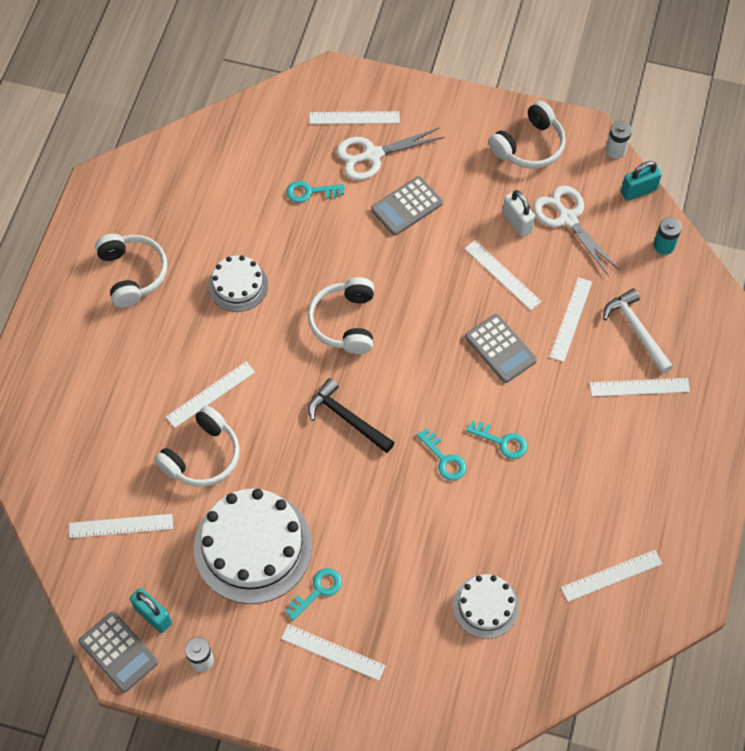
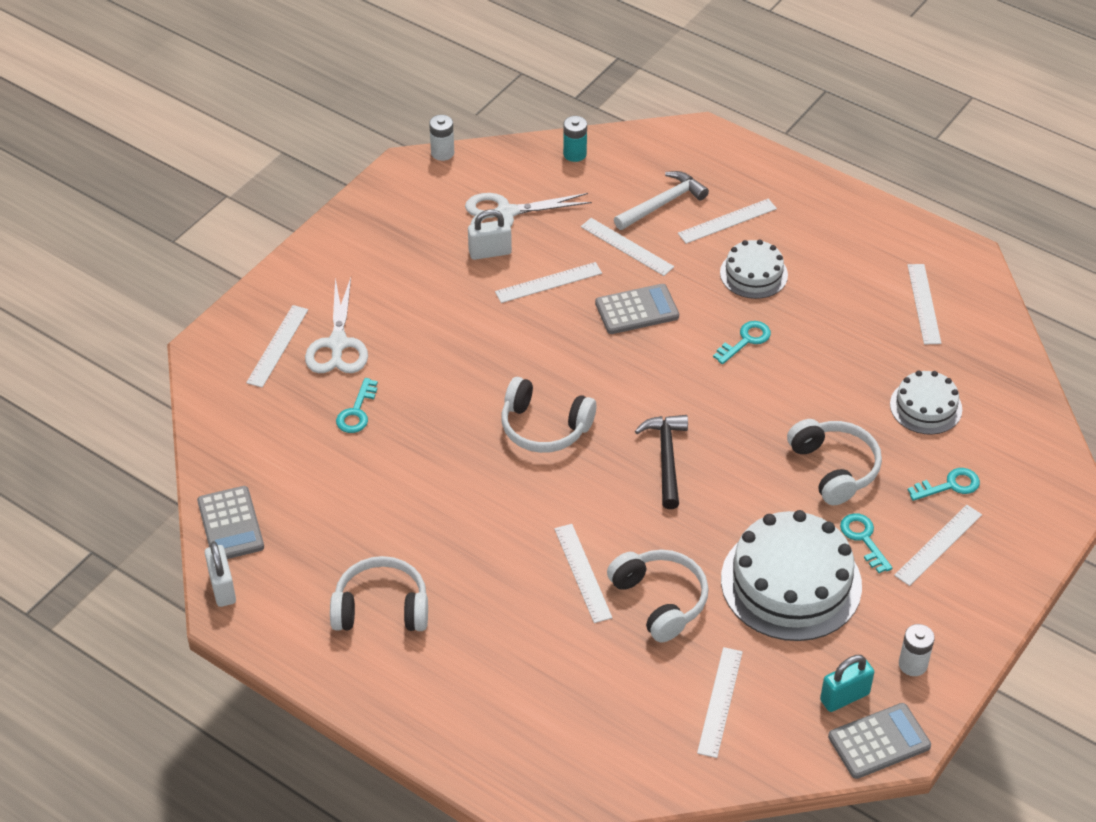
camera: 70 degrees left, 15 degrees down
white cake [208,255,268,312] -> white cake moved to [720,239,788,299]
black hammer [308,378,395,453] -> black hammer turned 120 degrees clockwise [635,415,688,509]
grey calculator [371,176,443,236] -> grey calculator moved to [197,486,264,559]
turquoise key [417,428,466,481] -> turquoise key moved to [908,468,980,501]
white headphones [489,101,566,169] -> white headphones moved to [787,419,882,505]
white ruler [590,378,690,397] -> white ruler turned 45 degrees clockwise [678,199,777,244]
white hammer [603,288,673,374] -> white hammer turned 150 degrees clockwise [614,171,709,230]
turquoise padlock [621,161,662,201] -> none
none -> white padlock [205,541,236,607]

